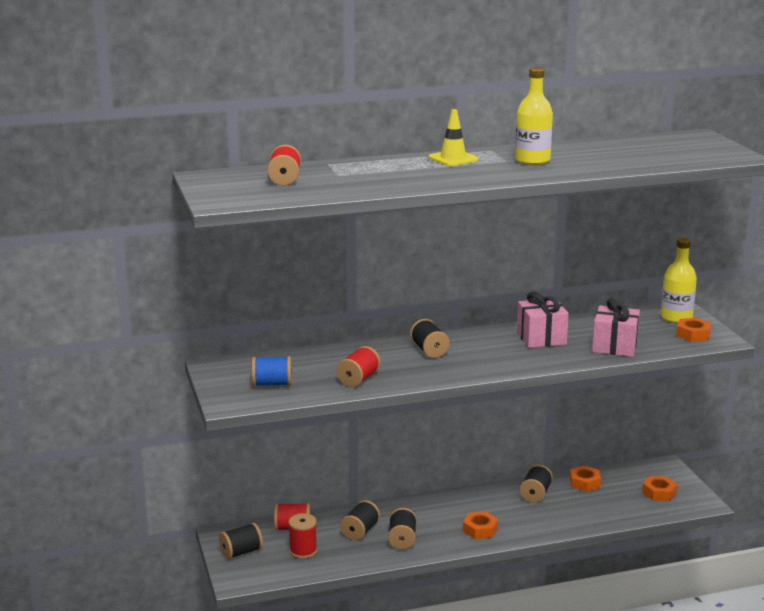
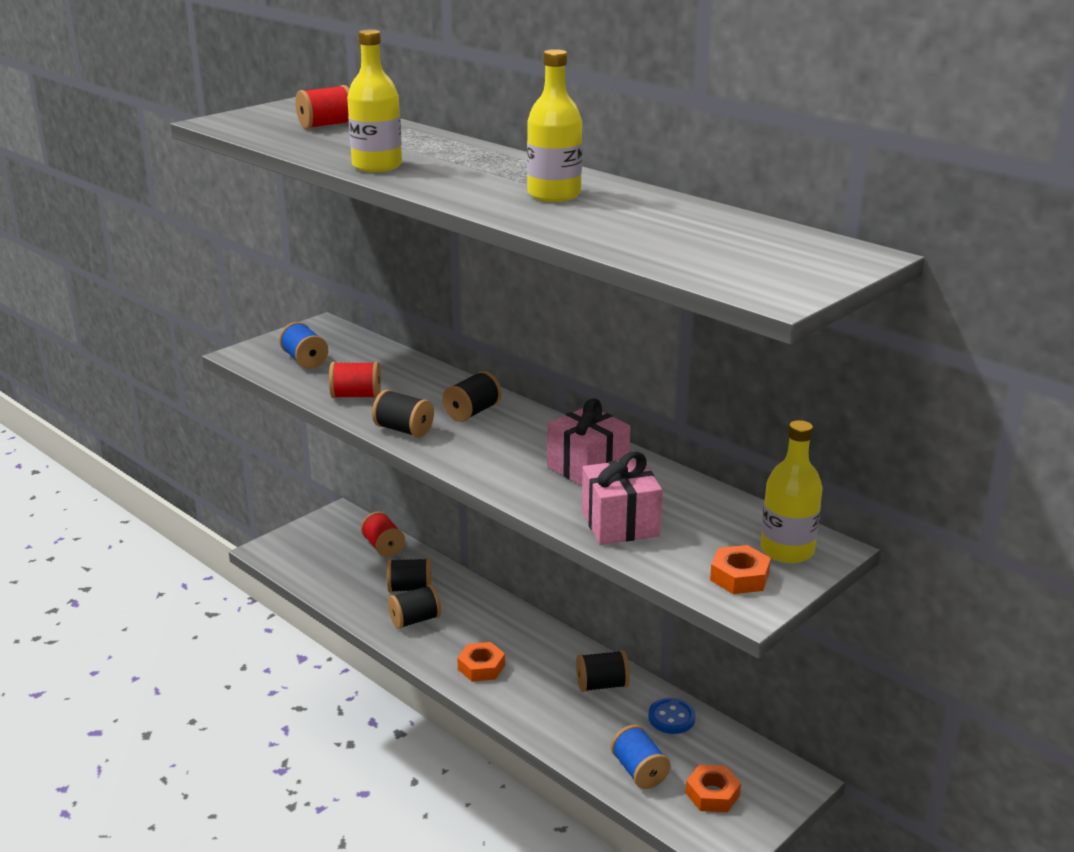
camera: 60 degrees right, 5 degrees up
black spool [219,523,263,559] -> black spool moved to [372,389,434,438]
red spool [288,513,317,559] -> none
yellow traffic cone [428,109,478,166] -> none
orange nut [570,466,601,492] -> blue button [648,698,696,734]
none -> yellow bottle [347,29,402,172]
none -> blue spool [611,725,670,789]

